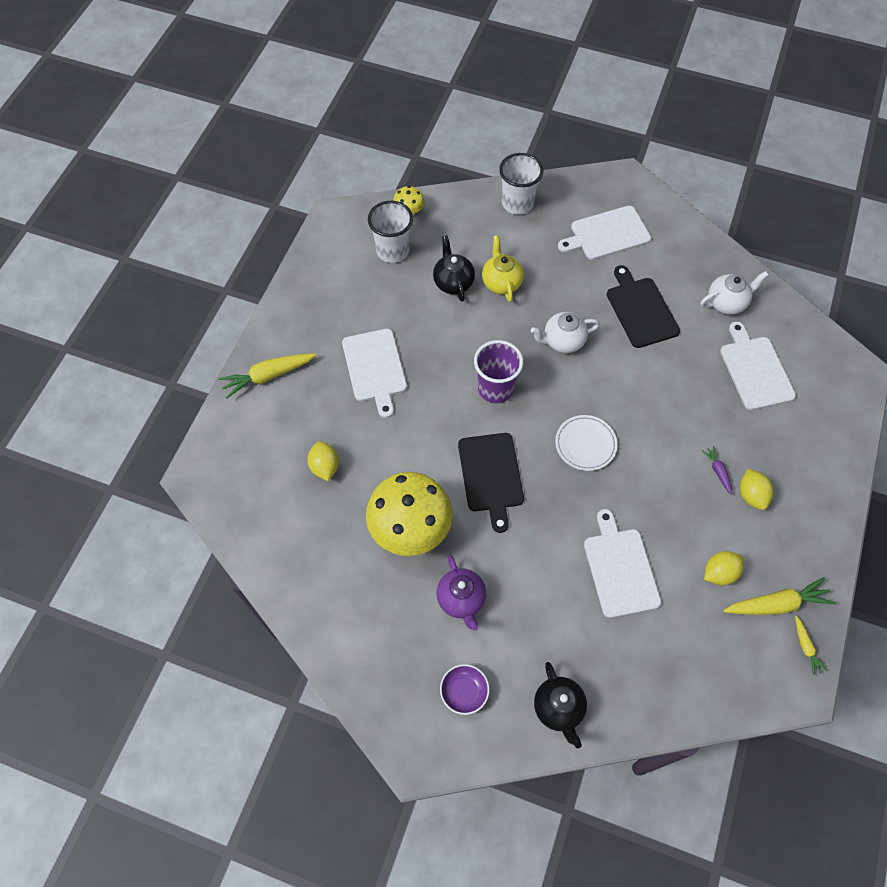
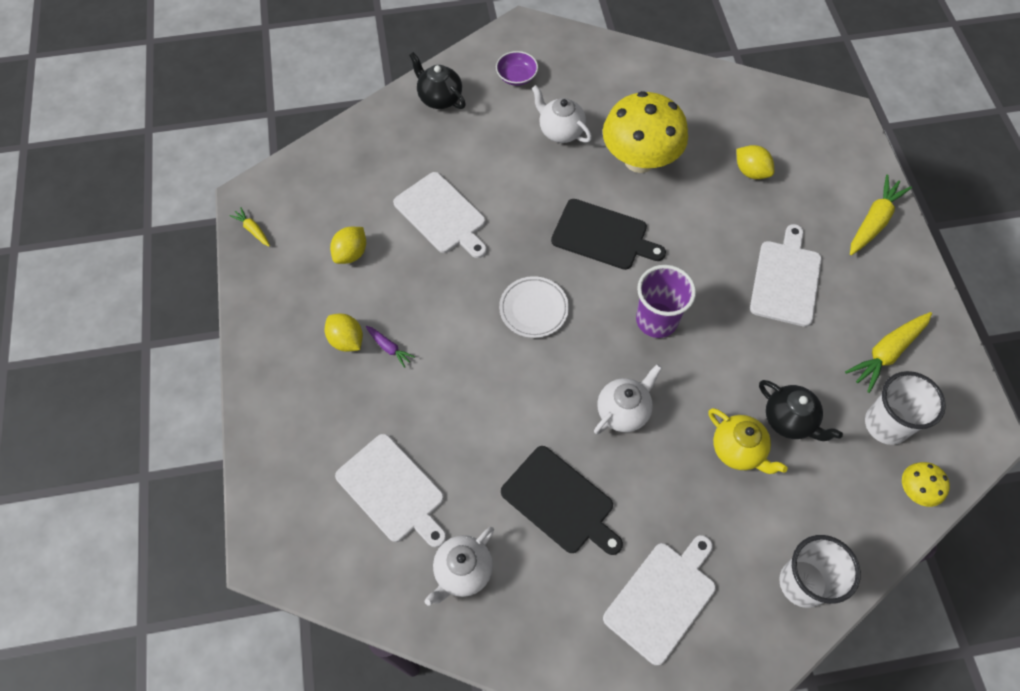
camera: 150 degrees right, 0 degrees up
white cutting board [342,329,407,418] -> white cutting board turned 60 degrees clockwise [750,224,822,327]
purple teapot [436,555,486,631] -> white teapot [532,85,592,143]
black cutting board [458,433,524,533] -> black cutting board turned 150 degrees clockwise [551,199,666,270]
yellow carrot [723,577,835,615] -> yellow carrot moved to [845,312,932,393]

